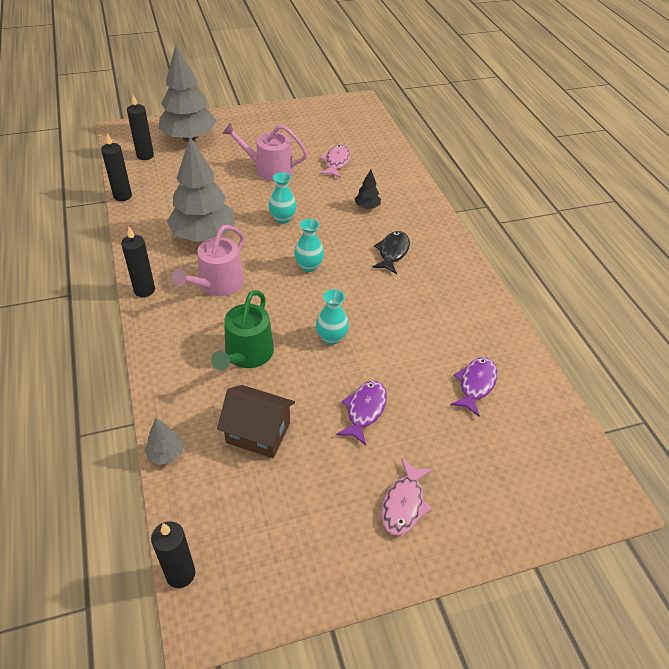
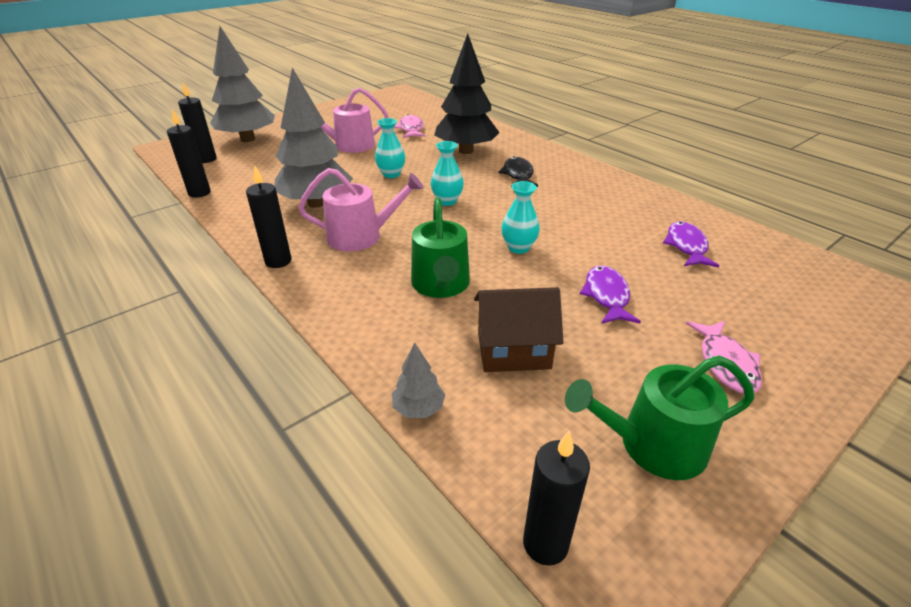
camera: 20 degrees left, 10 degrees down
pink watering can [172,225,244,296] -> pink watering can turned 105 degrees counterclockwise [298,168,424,251]
black tree [355,170,381,209] -> black tree [434,33,500,154], size x2.35
none -> green watering can [565,355,754,480]

